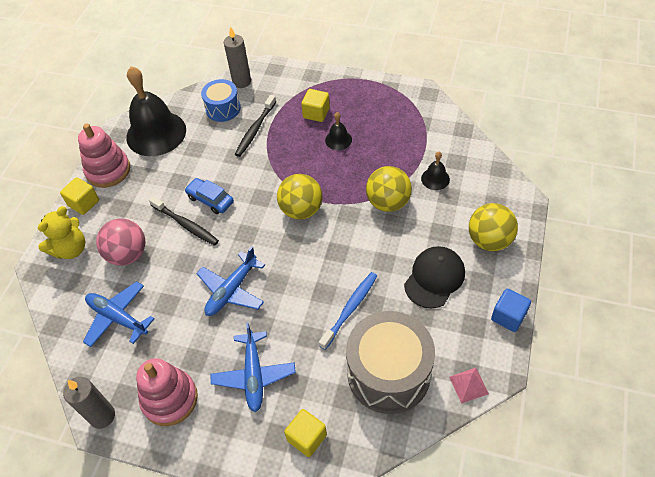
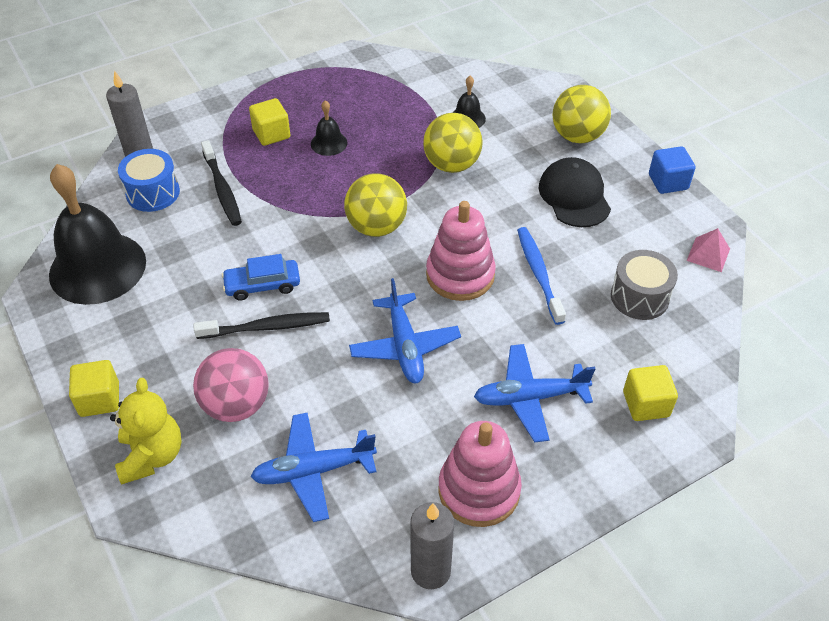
camera: 50 degrees left, 5 degrees down
pink stacking toy [78,123,130,188] -> pink stacking toy moved to [426,201,496,301]
blue plane [210,323,296,412] -> blue plane turned 135 degrees clockwise [474,344,595,442]
grey drum [346,311,435,414] -> grey drum [611,250,678,320], size x0.56

